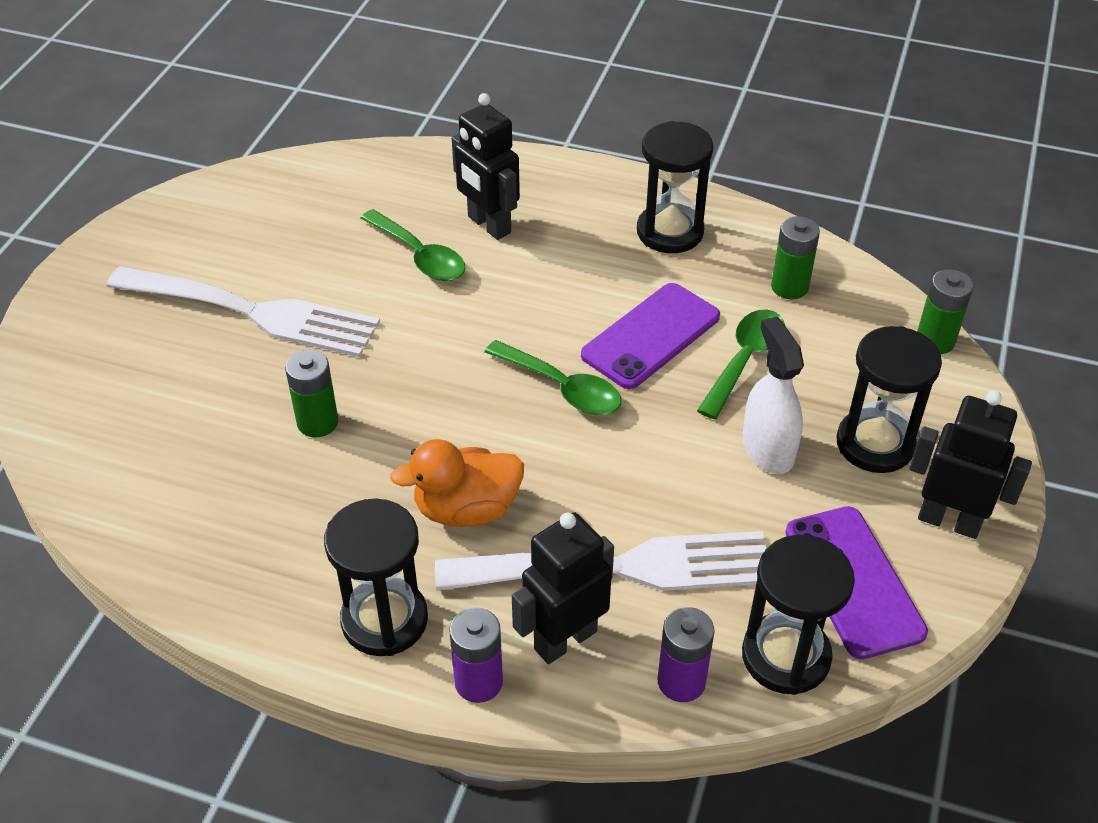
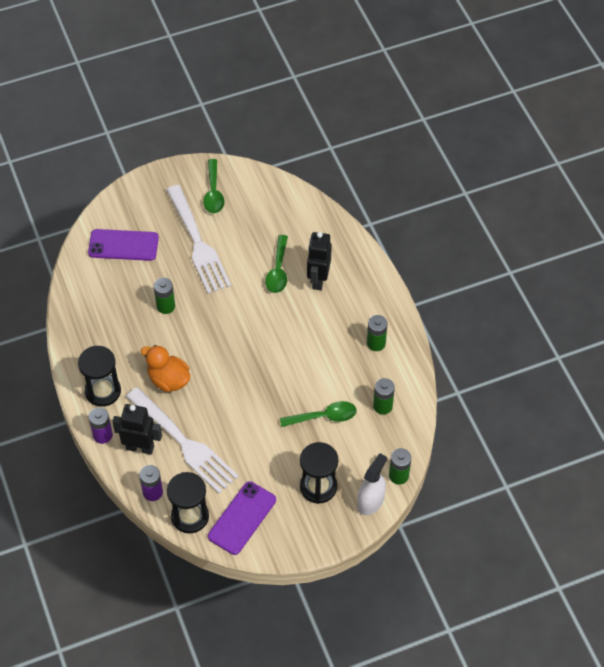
camera: 50 degrees right, 10 degrees up
green spoon [485,340,621,415] -> green spoon moved to [203,159,224,213]
purple phone [581,283,720,389] -> purple phone moved to [88,229,159,261]
black hourglass [637,121,713,253] -> green battery [367,315,387,351]
white spray bottle [743,317,804,474] -> white spray bottle moved to [358,453,387,515]
black robot [909,390,1032,539] -> none

